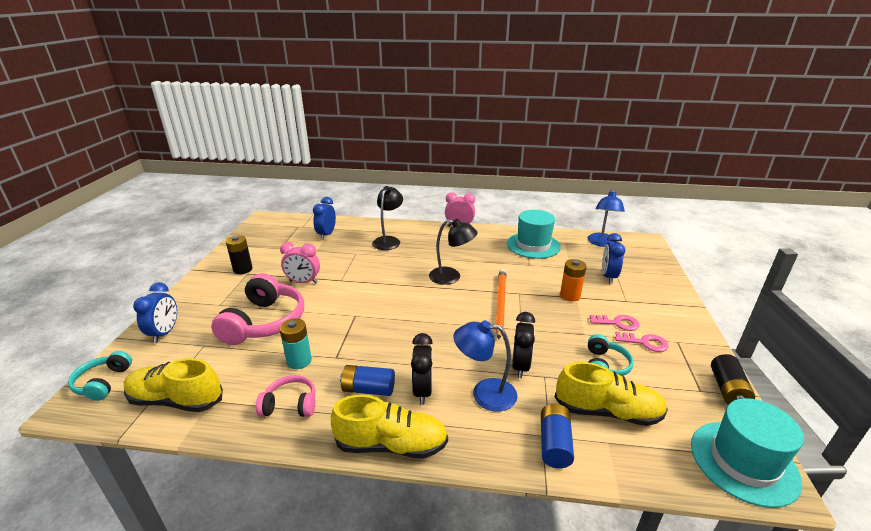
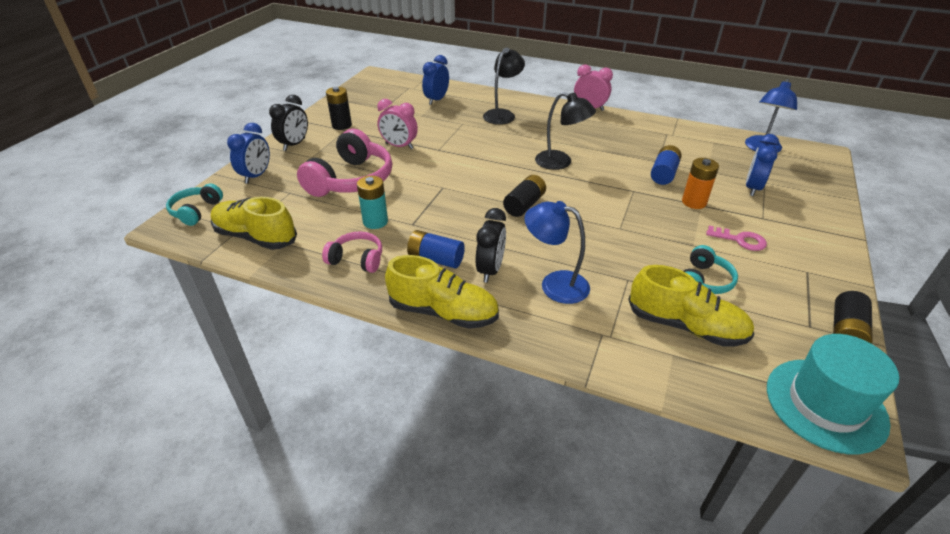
camera: 15 degrees right, 10 degrees up
orange pencil [496,269,506,339] -> none
turquoise hat [507,210,561,259] -> none
black clock [512,312,535,378] -> black clock moved to [269,95,308,151]
blue battery [541,404,574,468] -> blue battery moved to [651,145,682,185]
pink key [615,332,669,352] -> none
none -> black battery [503,175,546,217]

